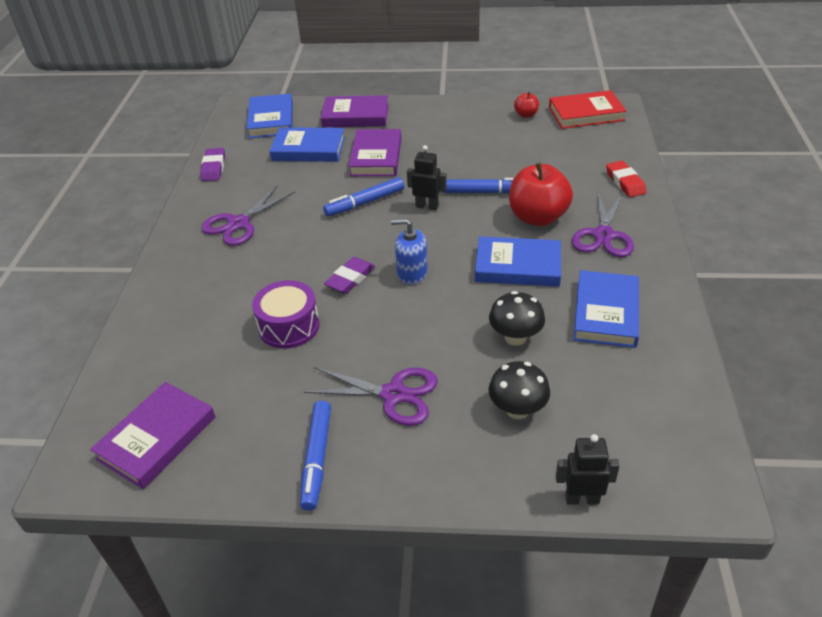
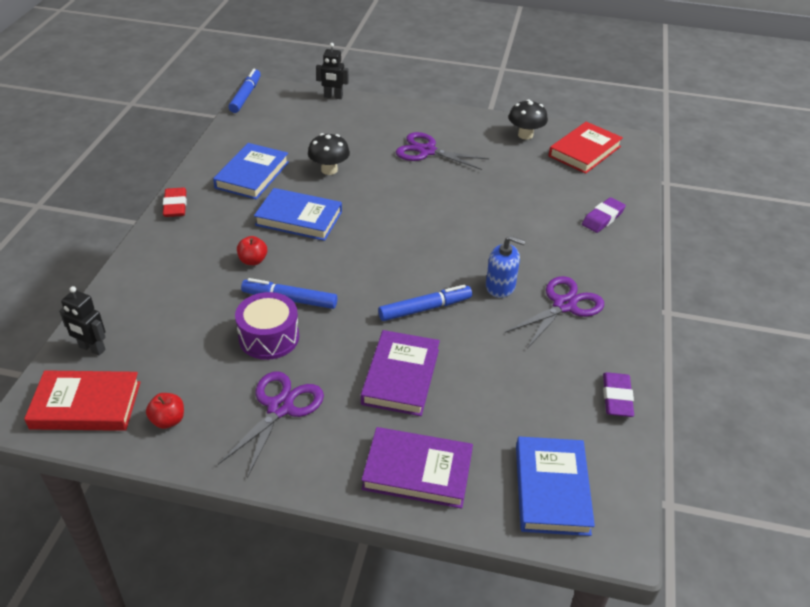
camera: 175 degrees left, 0 degrees up
purple book [90,382,215,489] -> red book [549,122,623,174]
purple drum [252,280,320,349] -> purple drum moved to [235,292,299,360]
blue book [270,127,345,162] -> none
blue marker [300,401,331,511] -> blue marker moved to [229,69,261,113]
purple eraser [324,257,375,294] -> purple eraser moved to [582,197,626,233]
blue soap dispenser [391,219,428,285] -> blue soap dispenser moved to [486,236,525,298]
black robot [407,145,447,210] -> black robot moved to [59,286,106,356]
black mushroom [488,361,550,419] -> black mushroom moved to [509,99,548,140]
red apple [509,162,573,226] -> red apple [237,236,267,265], size x0.47
purple scissors [572,191,634,257] -> purple scissors moved to [218,371,324,478]
red eraser [606,161,647,197] -> red eraser moved to [163,187,187,217]

